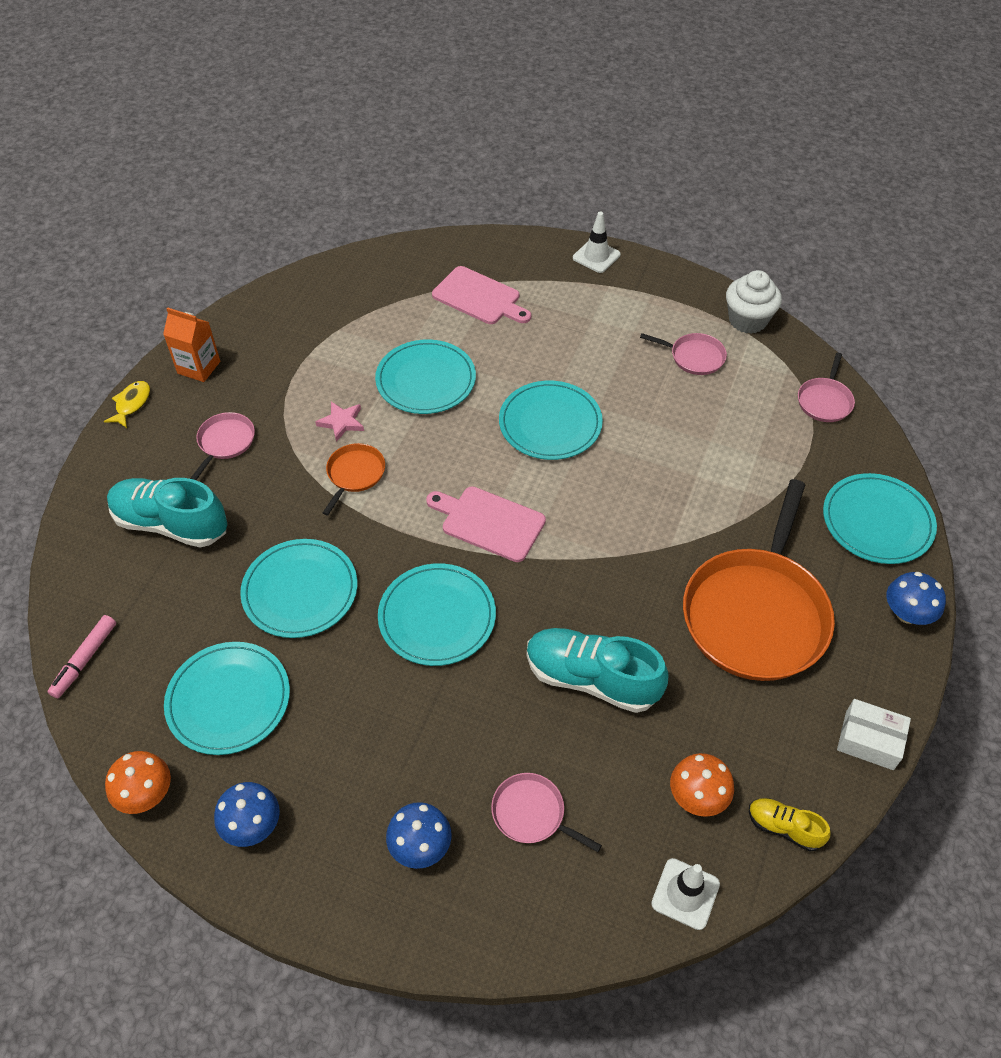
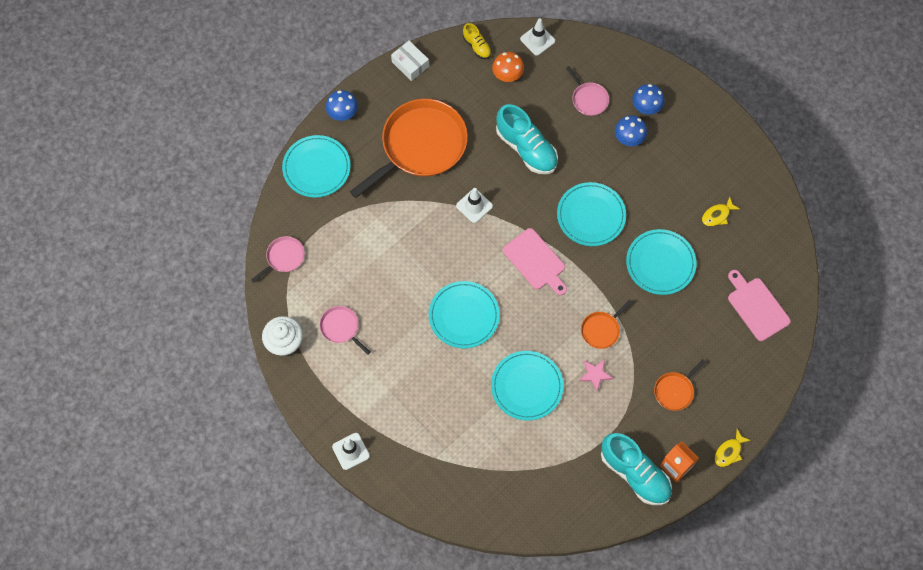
camera: 155 degrees left, 15 degrees up
pink marker [47,615,116,698] -> none
orange mushroom [105,751,171,814] -> none
turquoise shoe [107,478,227,548] -> turquoise shoe moved to [601,433,672,505]
turquoise plate [164,642,290,755] -> yellow fish [702,197,740,226]
pink pan [190,412,255,480] -> orange pan [654,359,706,411]
blue mushroom [214,782,280,847] -> blue mushroom moved to [615,115,647,146]
pink cutting board [432,266,531,324] -> pink cutting board moved to [728,270,791,341]
none -> white traffic cone [456,188,493,223]

